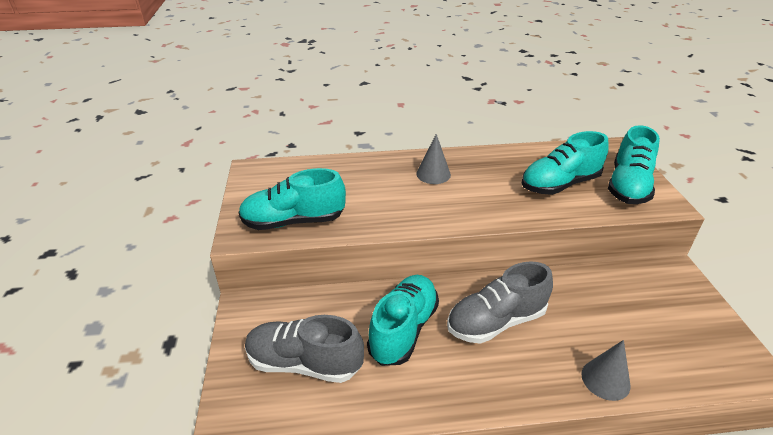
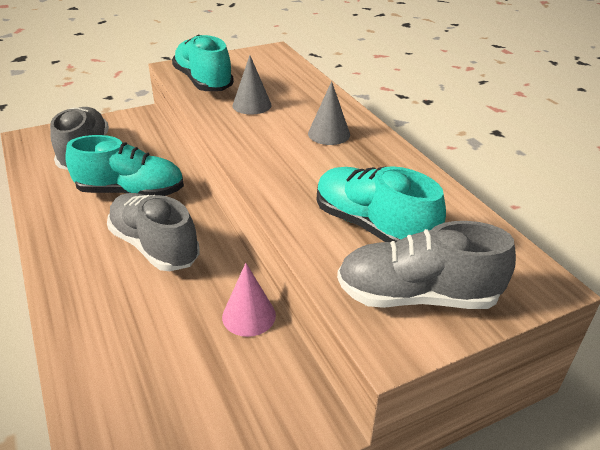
camera: 70 degrees right, 0 degrees up
grey cone [581,340,631,401] -> grey cone moved to [232,55,272,115]
turquoise shoe [608,125,660,204] -> grey shoe [337,221,516,309]
none -> pink cone [222,263,276,337]

